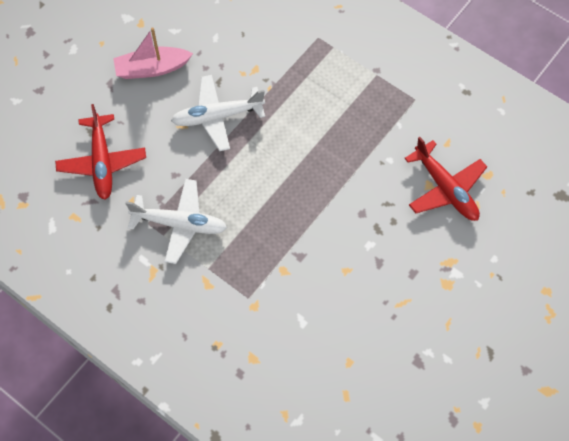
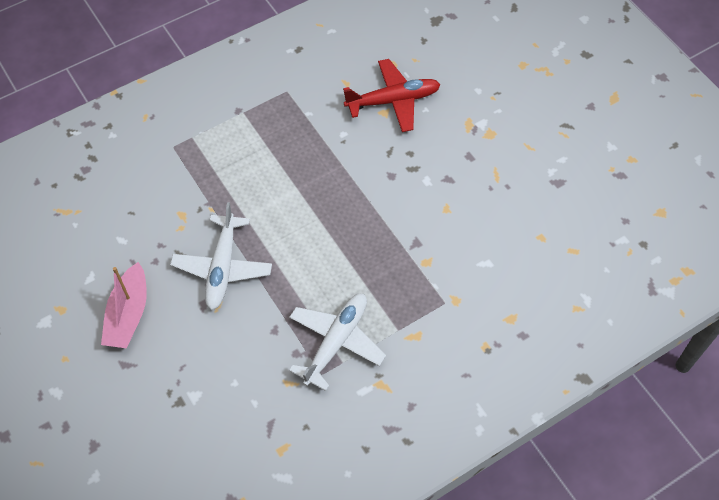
camera: 70 degrees left, 5 degrees down
red plane [55,104,146,200] -> none

